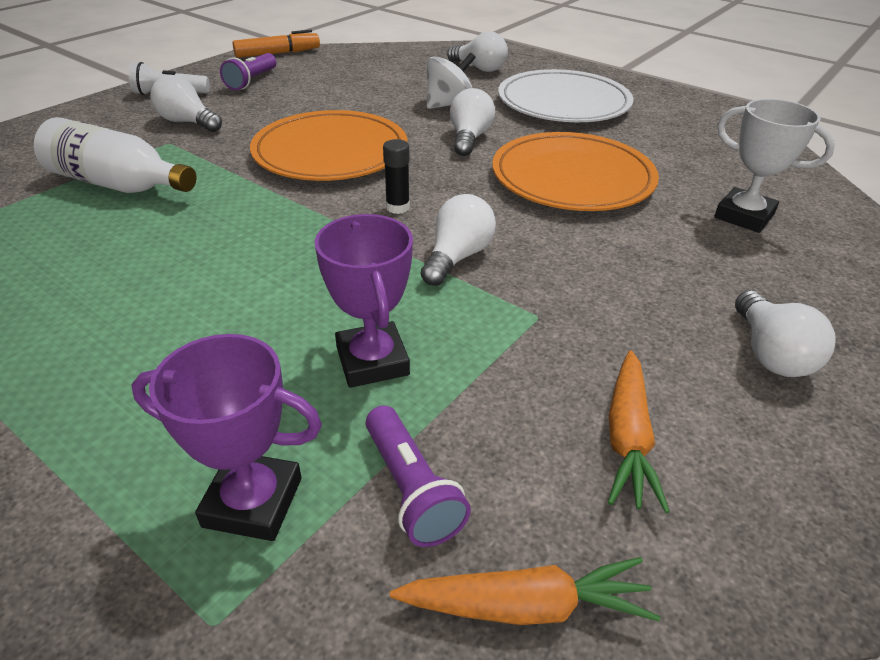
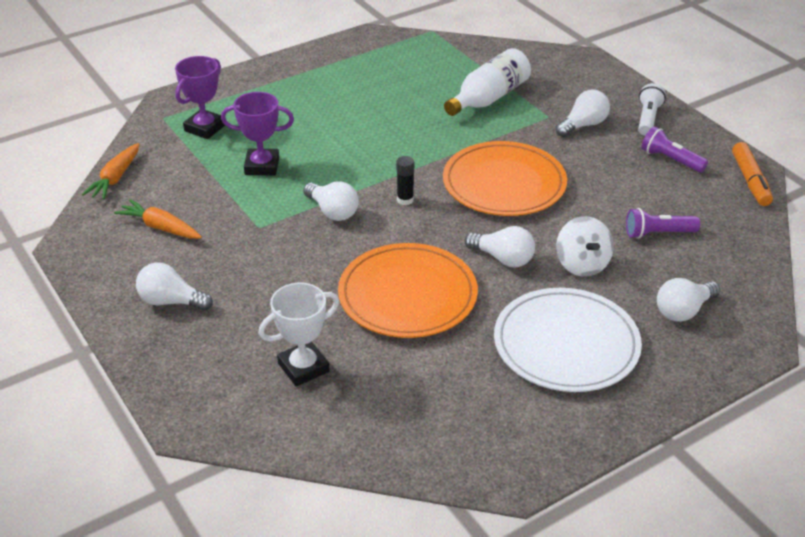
camera: 110 degrees right, 0 degrees up
purple flashlight [366,405,471,547] -> purple flashlight moved to [626,208,700,239]

